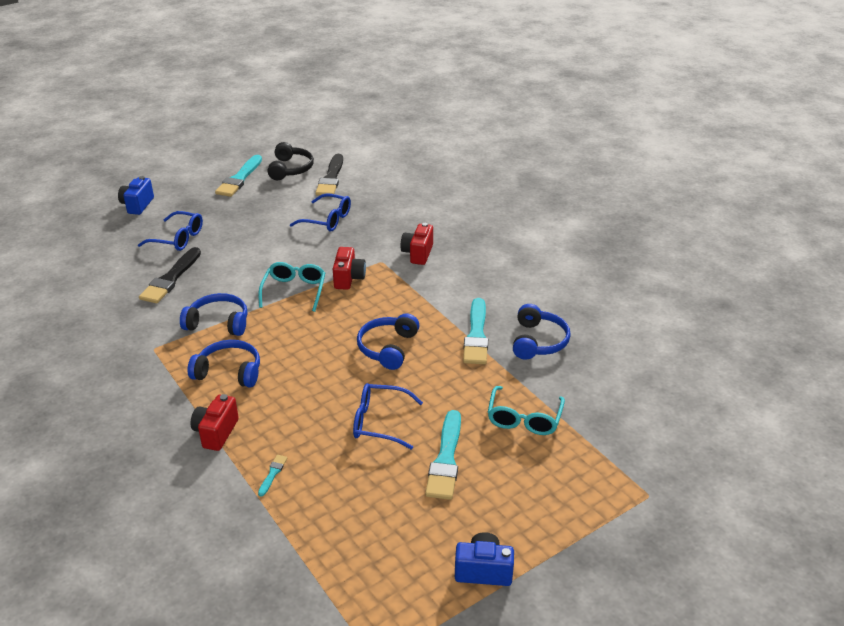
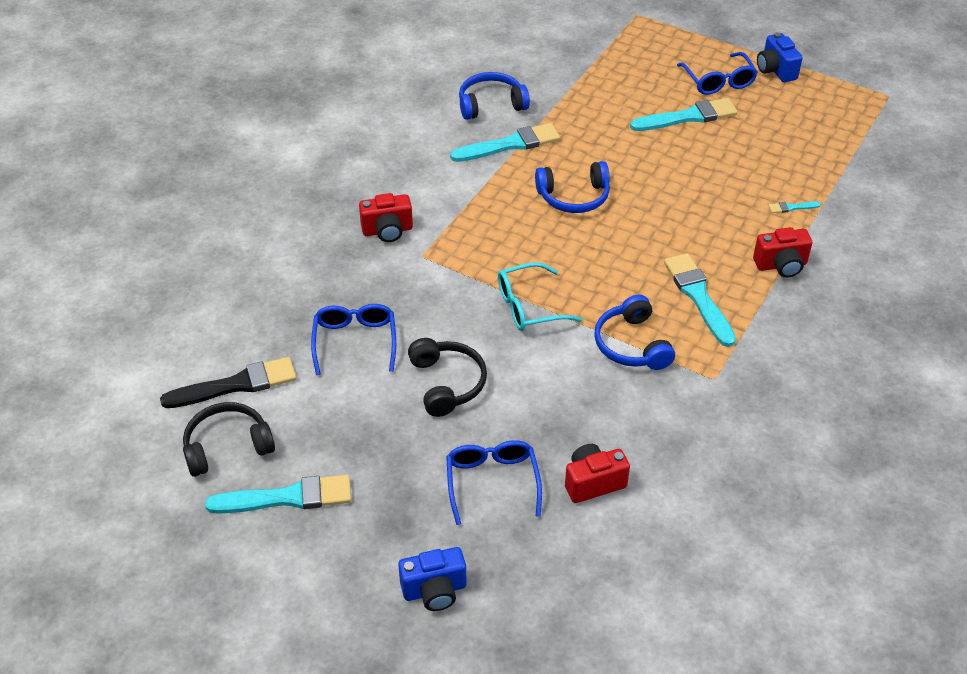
camera: 115 degrees left, 10 degrees up
black brush [139,247,201,303] -> none
blue headphones [187,340,260,388] -> turquoise brush [664,253,736,347]
red camera [333,247,366,290] -> red camera moved to [565,444,630,503]
blue glasses [353,383,423,449] -> blue glasses moved to [677,52,758,95]
turquoise glasses [488,386,565,435] -> none
none -> black headphones [408,338,487,417]

